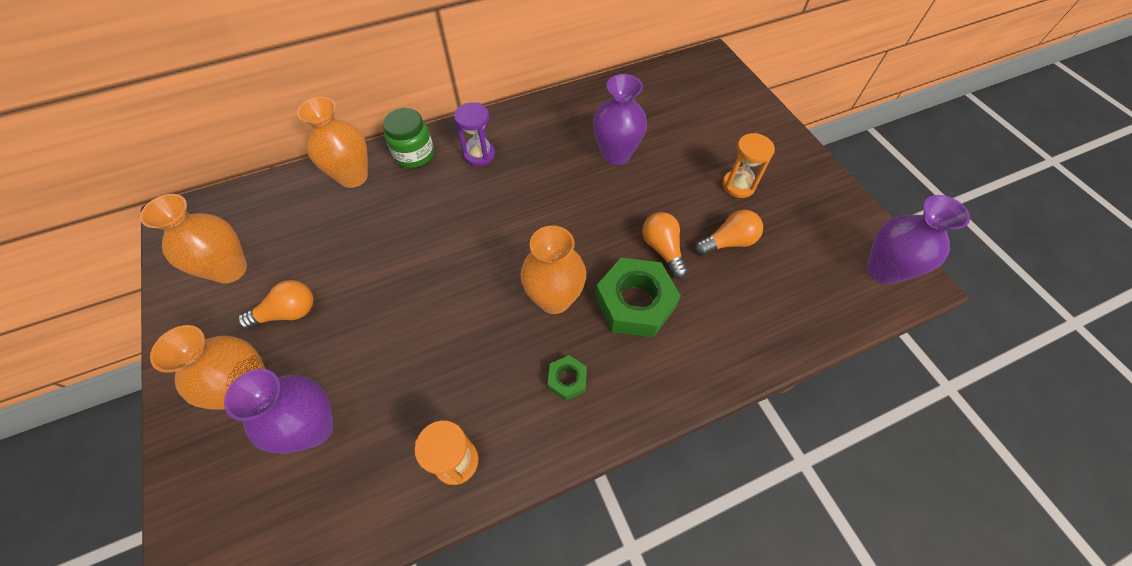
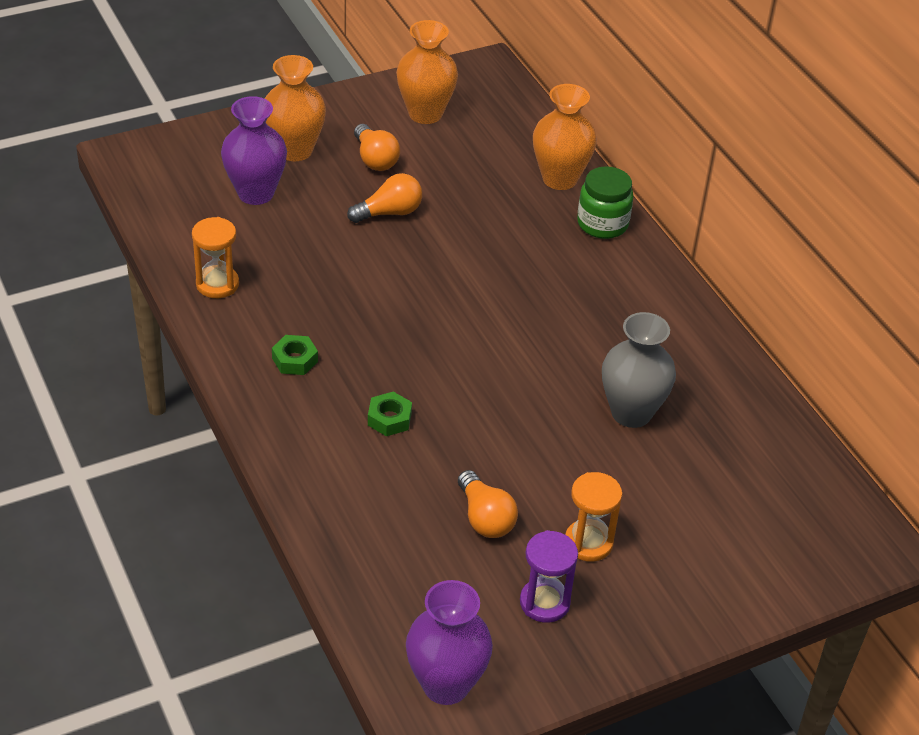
camera: 85 degrees right, 15 degrees down
purple hourglass [454,102,495,166] -> purple hourglass moved to [520,530,578,623]
orange vase [520,226,586,314] -> none
purple vase [593,74,647,165] -> grey vase [602,312,676,428]
green nut [595,258,681,338] -> green nut [368,392,412,436], size x0.49
orange light bulb [642,212,688,279] -> orange light bulb moved to [347,173,422,223]

